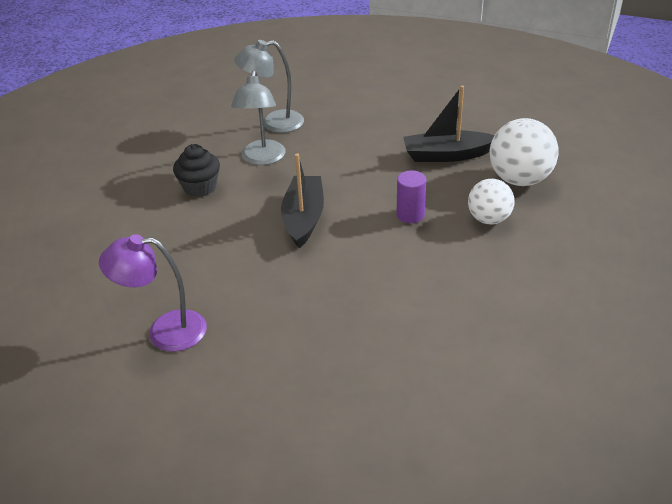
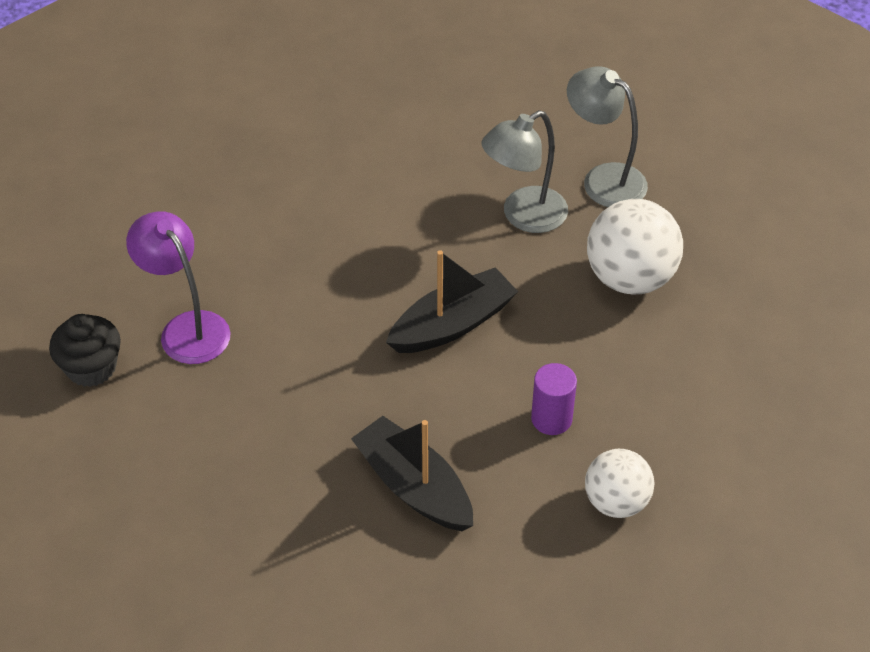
camera: 50 degrees right, 10 degrees up
black cupcake [173,144,220,197] -> black cupcake moved to [49,314,121,387]
black boat [403,86,494,162] -> black boat moved to [351,416,473,531]
white ball [489,118,559,186] -> white ball moved to [587,199,683,294]

